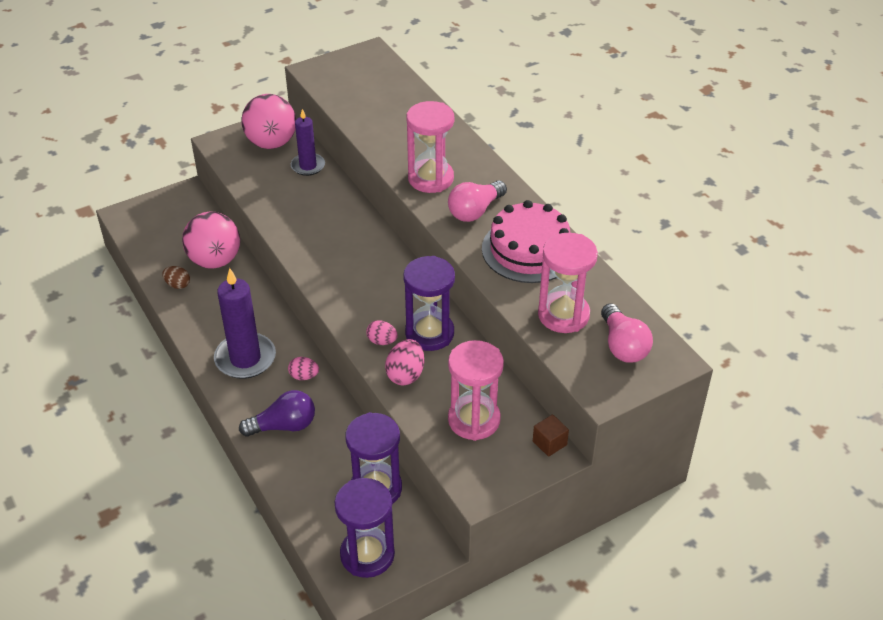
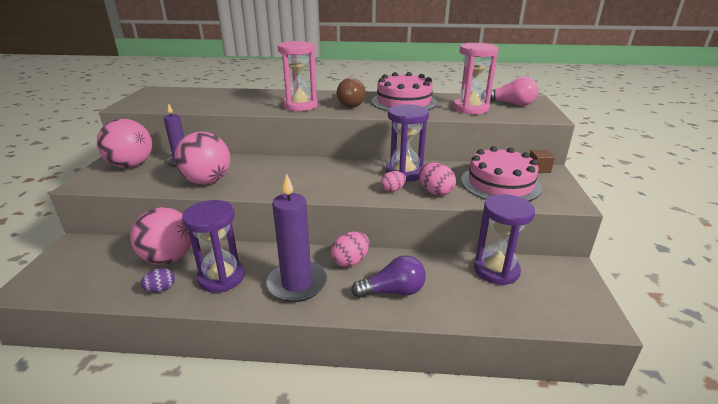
camera: 55 degrees left, 15 degrees down
brown egg [162,266,190,289] -> purple egg [140,268,175,292]
purple light bulb [239,390,315,437] -> purple light bulb turned 60 degrees clockwise [351,255,426,298]
pink egg [288,357,319,380] -> pink egg [331,231,369,267], size x1.51
purple hourglass [335,478,395,578] -> purple hourglass moved to [182,200,245,293]
pink light bulb [448,181,507,222] -> brown light bulb [336,78,366,108]
pink hourglass [448,340,504,441] -> pink cake [461,146,542,202]
none -> pink ball [174,132,230,185]

